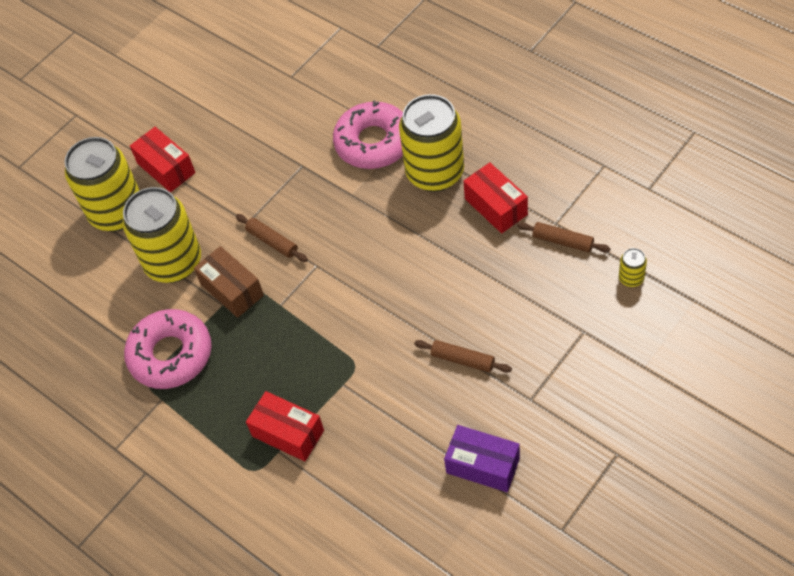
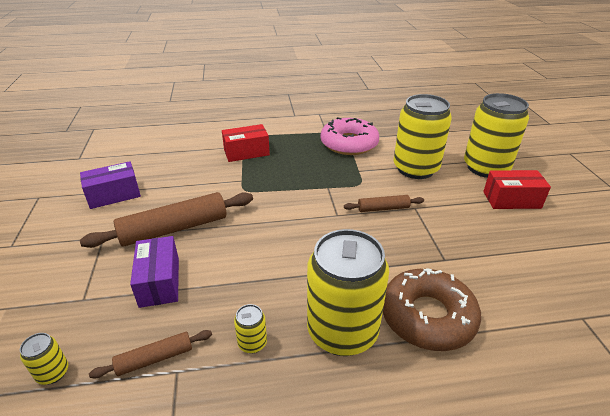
camera: 125 degrees right, 20 degrees down
brown box [194,246,264,318] -> none
pink donut [333,101,403,169] -> brown donut [383,268,481,351]
brown rolling pin [414,340,512,373] -> brown rolling pin [80,192,253,248], size x1.93
red box [463,162,528,233] -> yellow can [234,304,267,354]
none -> purple box [130,236,179,308]

